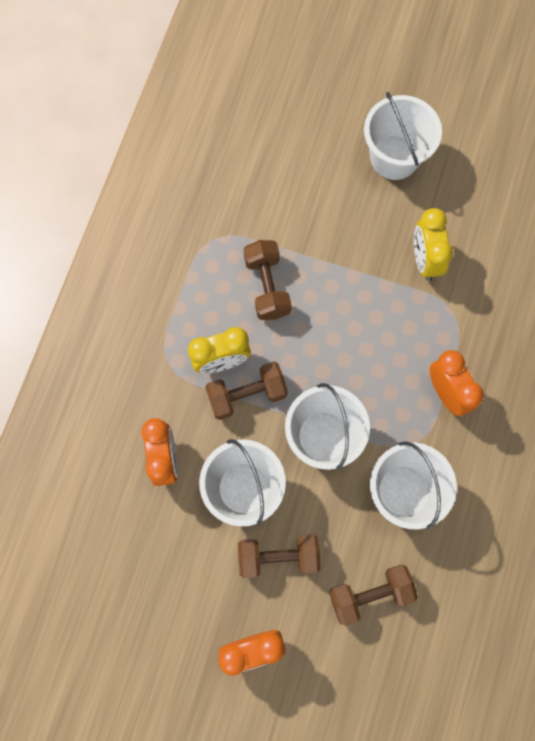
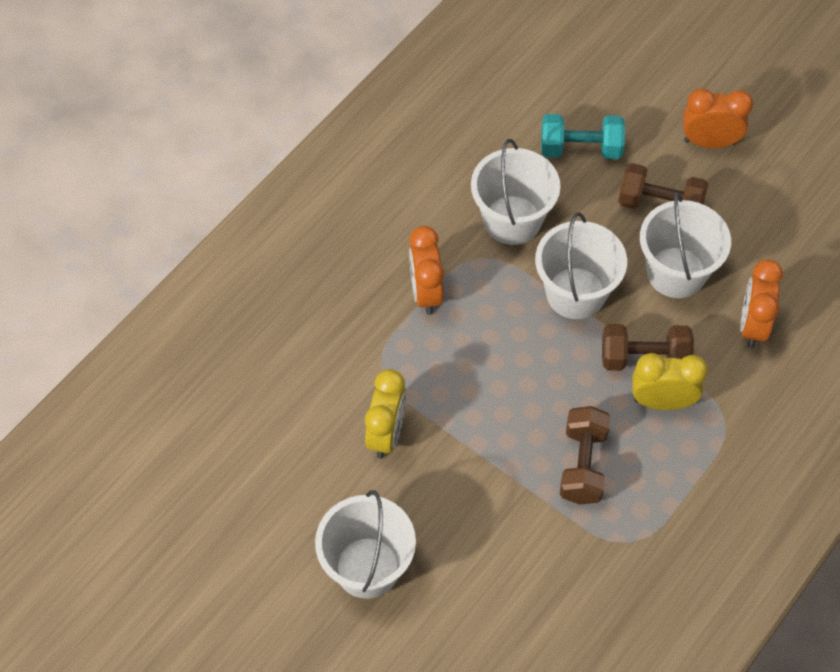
camera: 160 degrees left, 15 degrees down
brown dumbbell [329,565,418,626] -> turquoise dumbbell [541,114,625,159]

